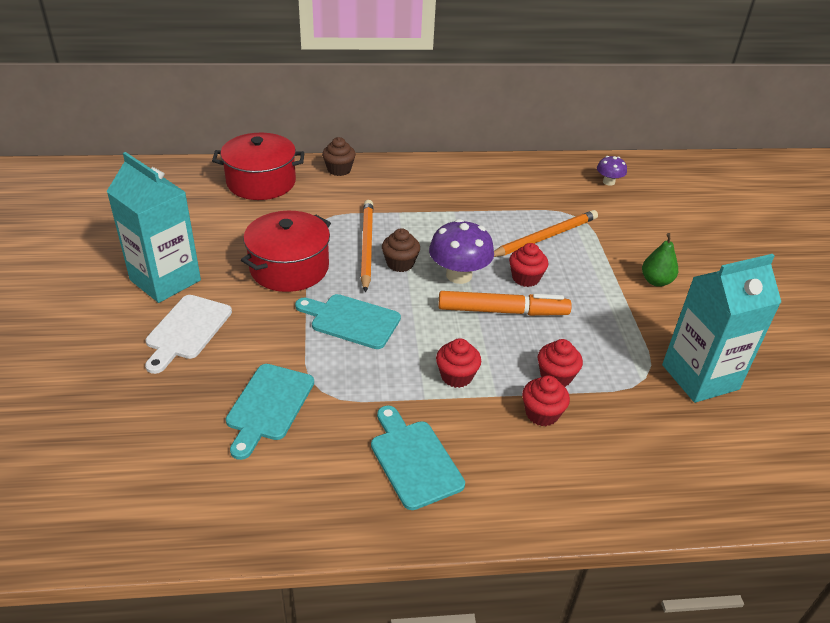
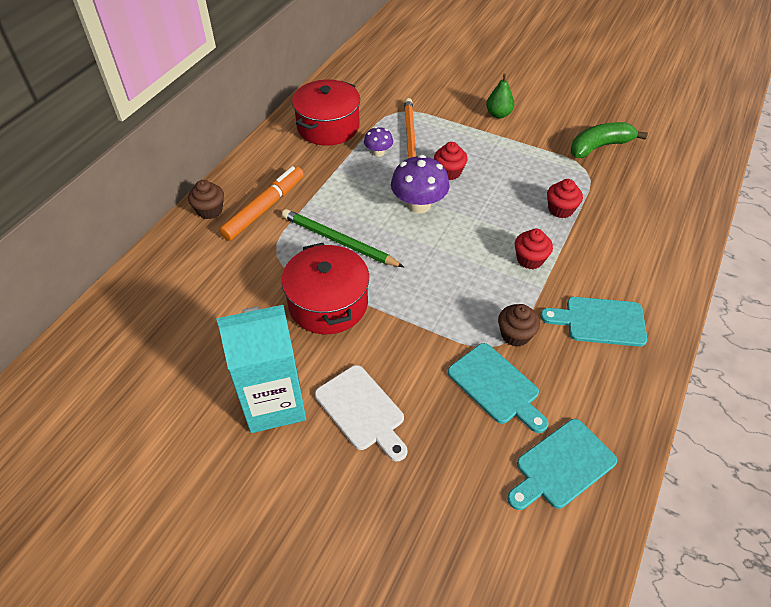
camera: 55 degrees left, 10 degrees up
red pot [212,133,304,200] -> red pot moved to [292,79,360,146]
turquoise cutting board [295,294,401,349] -> turquoise cutting board moved to [507,419,617,510]
orange pencil [361,200,373,293] -> green pencil [282,209,404,267]
brown cupcake [382,228,420,272] -> brown cupcake moved to [498,304,540,347]
orange marker [439,291,572,316] -> orange marker moved to [219,166,304,241]
red cupcake [522,375,570,426] -> none
purple mushroom [597,156,627,186] -> purple mushroom moved to [364,127,393,157]
turquoise carton [662,254,781,403] -> green banana [571,122,648,158]

